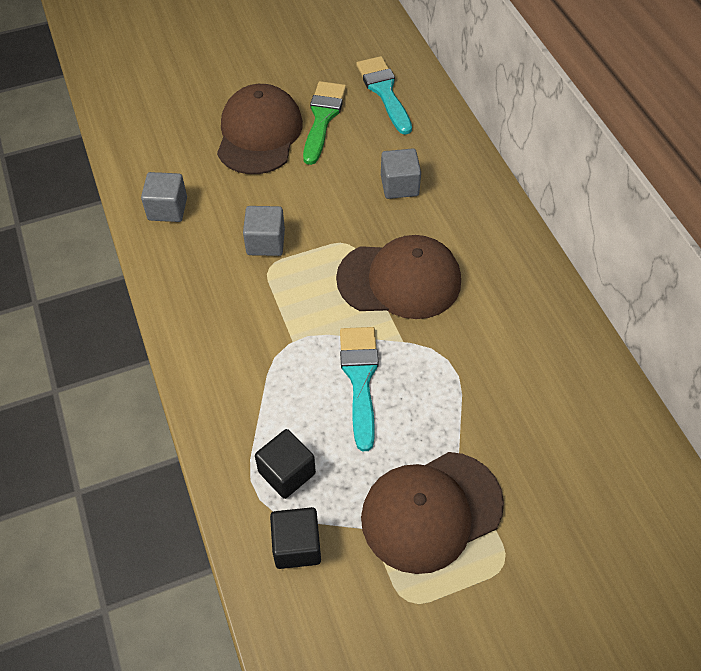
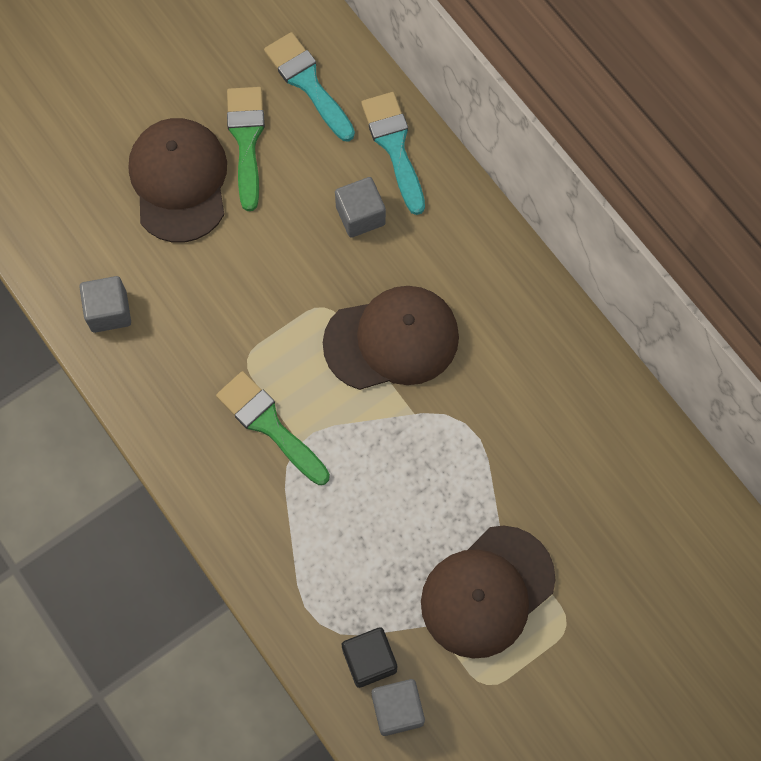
camera: 15 degrees left, 15 degrees up
grey cube [243,206,285,256] -> grey cube moved to [372,679,425,736]
black cube [255,429,316,499] -> none
turquoise brush [340,327,379,451] -> turquoise brush moved to [361,92,425,215]
none -> green brush [216,371,330,485]

